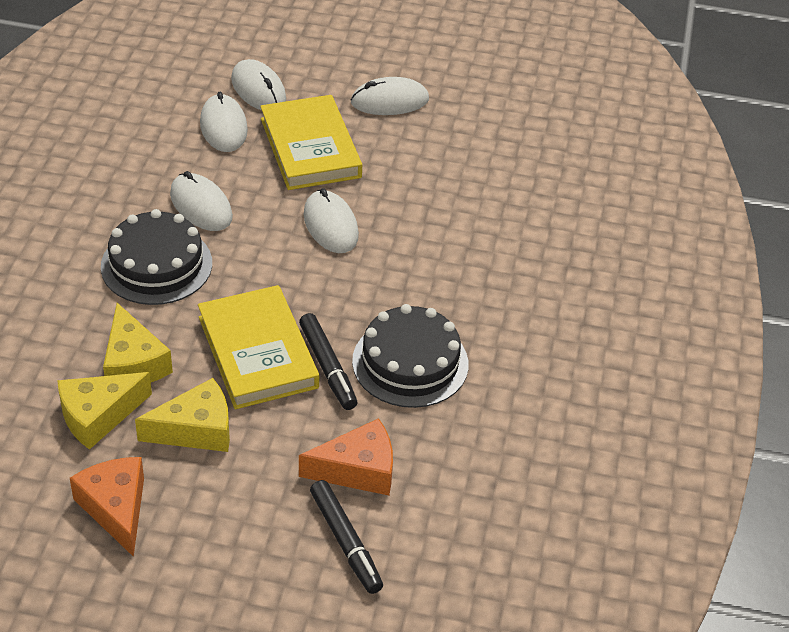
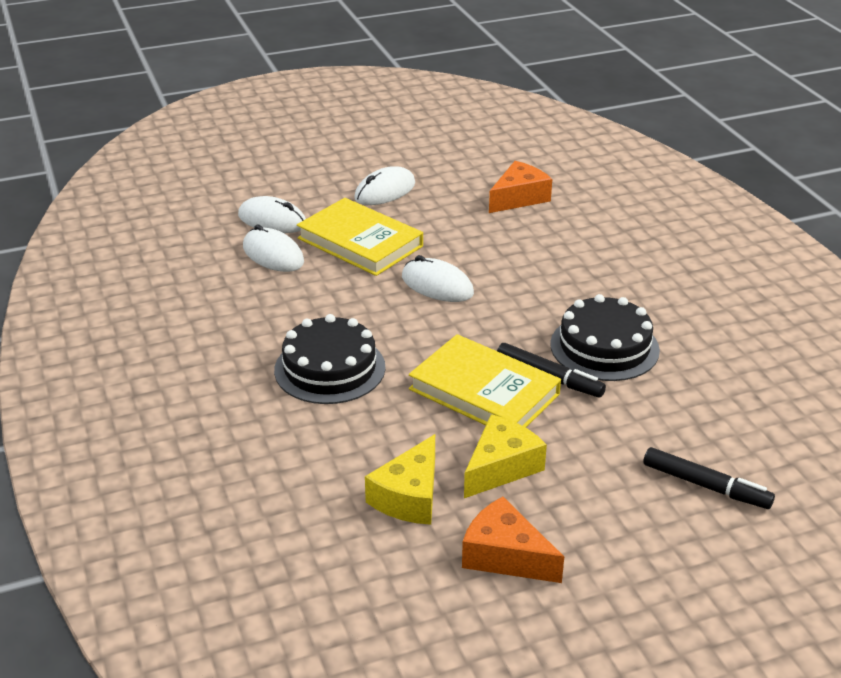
camera: 30 degrees left, 10 degrees down
yellow cheese [103,303,173,382] -> none
white mouse [170,171,233,231] -> none
orange cheese [299,418,393,495] -> orange cheese moved to [489,161,552,213]

